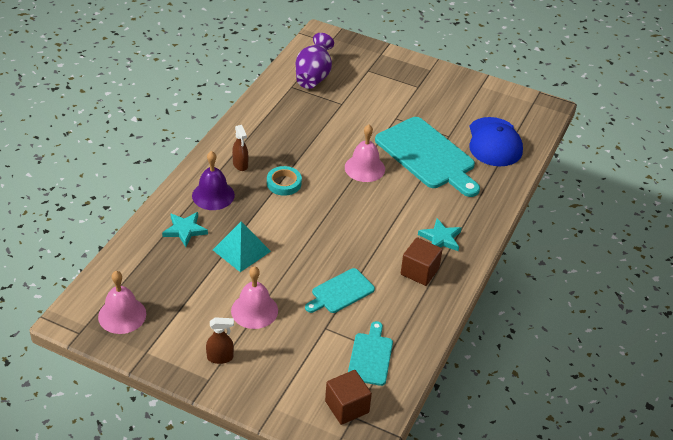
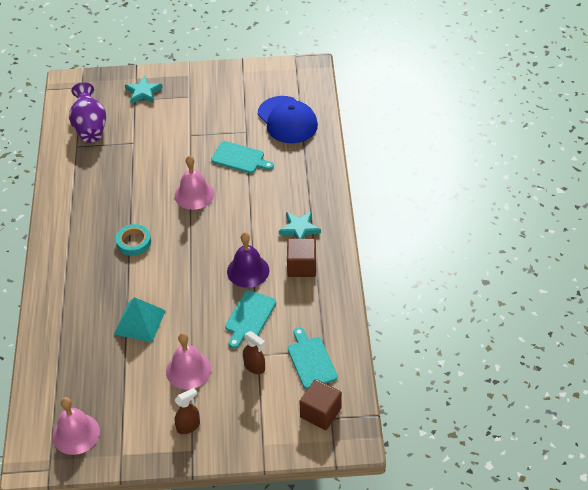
camera: 25 degrees left, 5 degrees up
turquoise star [162,212,208,247] -> turquoise star moved to [125,76,163,104]
purple bell [192,151,235,210] -> purple bell moved to [227,232,269,288]
brown spray bottle [232,125,248,171] -> brown spray bottle moved to [243,331,265,374]
turquoise cutting board [375,117,480,197] -> turquoise cutting board [211,141,274,173], size x0.53

